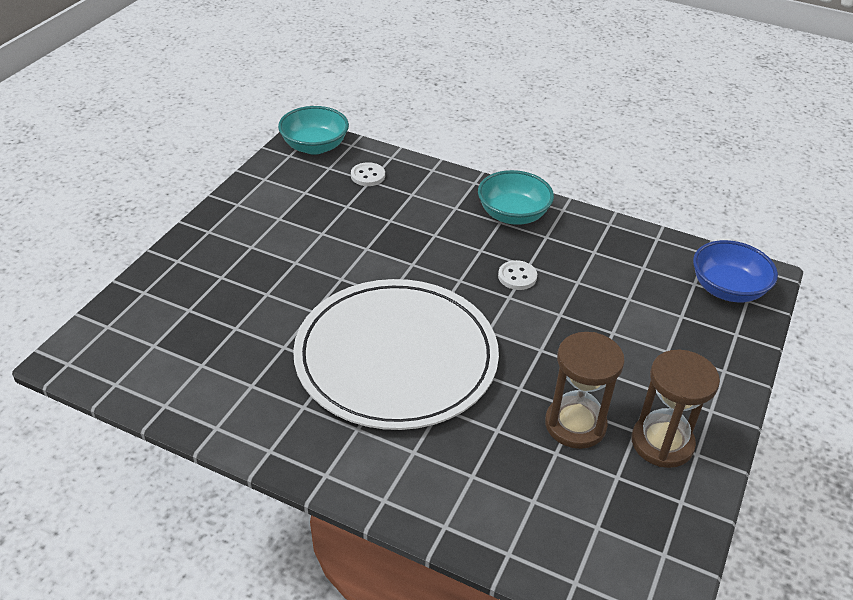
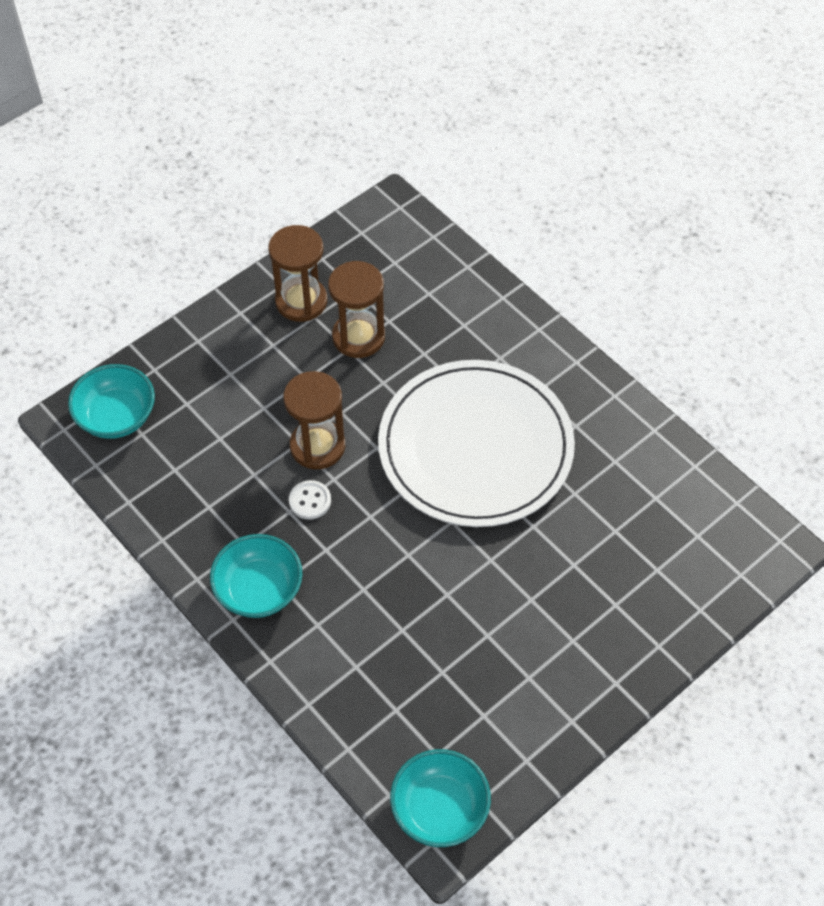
camera: 155 degrees left, 15 degrees up
white button [351,162,385,186] -> none
blue bowl [693,240,778,302] -> turquoise bowl [68,364,155,439]
none -> brown hourglass [283,371,345,469]

